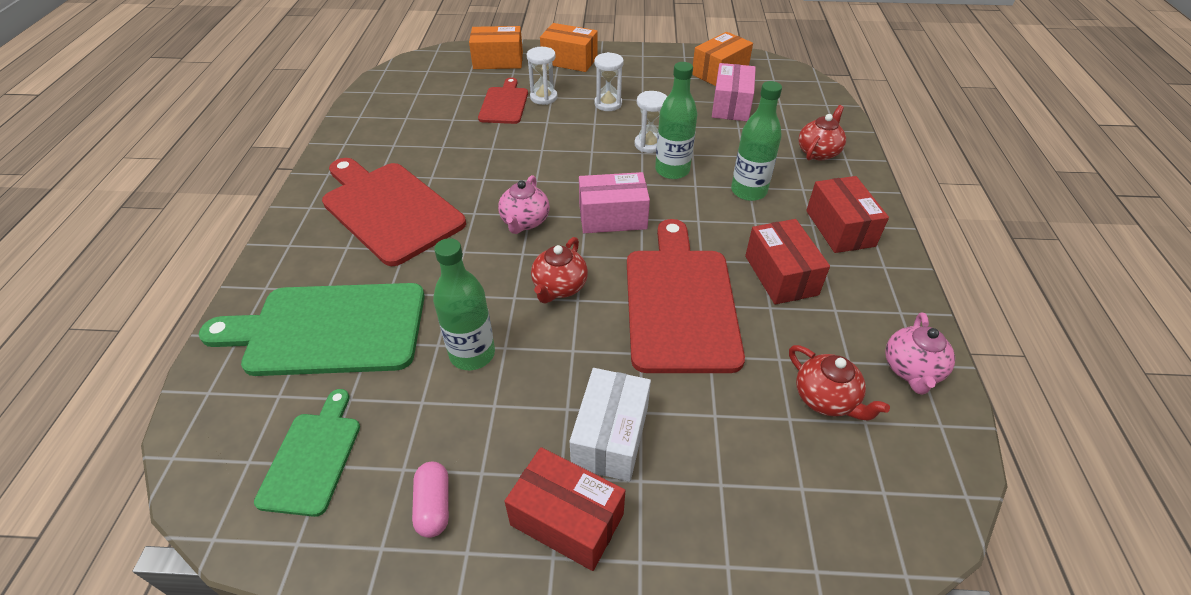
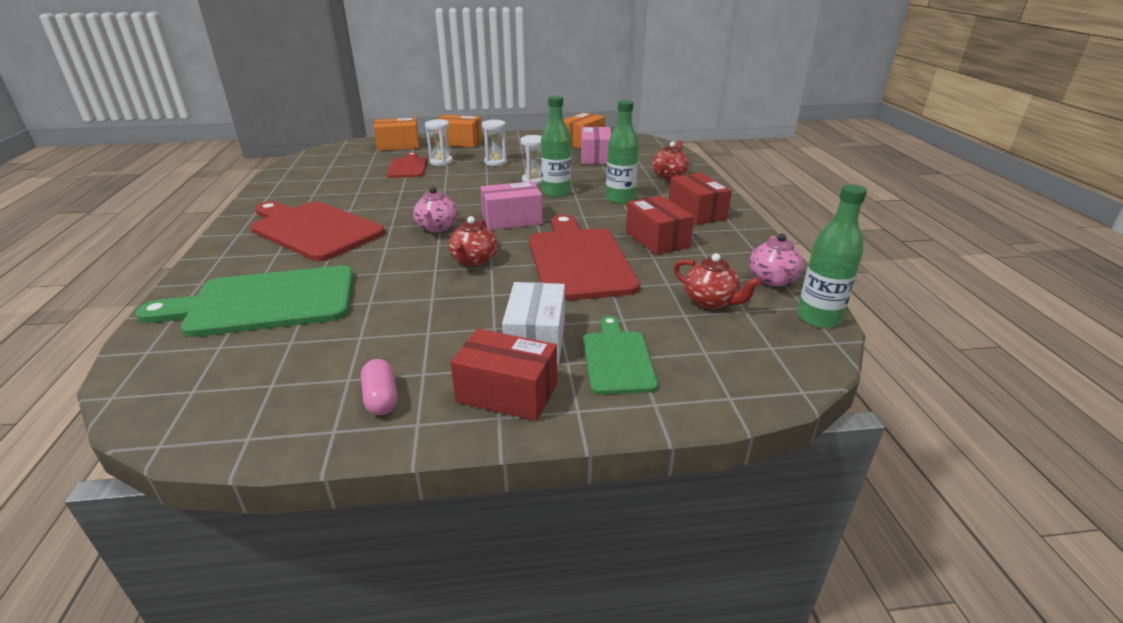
camera: 10 degrees left, 15 degrees down
green cutting board [254,389,360,517] -> green cutting board moved to [583,316,658,394]
green bottle [433,238,495,370] -> green bottle moved to [797,184,867,328]

